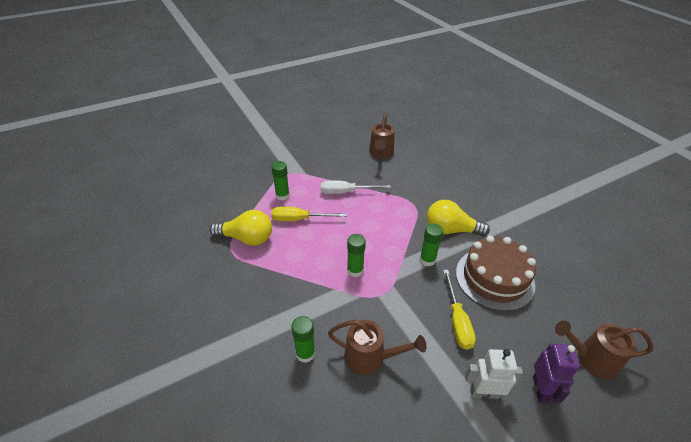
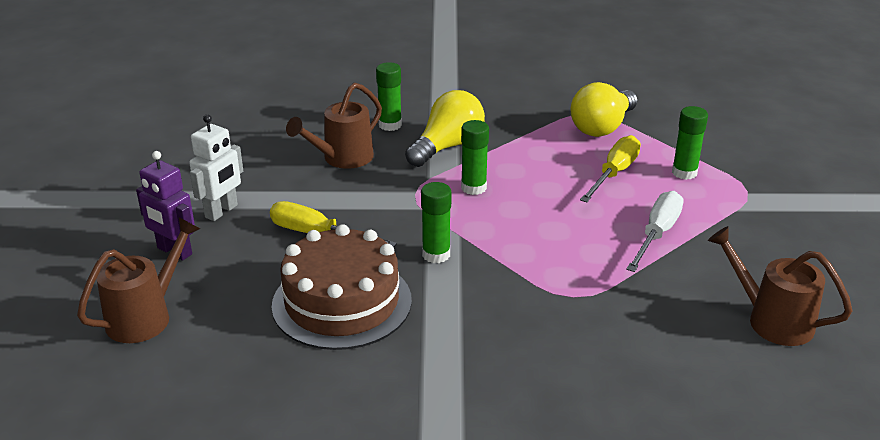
camera: 120 degrees right, 10 degrees down
yellow light bulb [427,200,490,237] -> yellow light bulb moved to [405,90,485,167]

